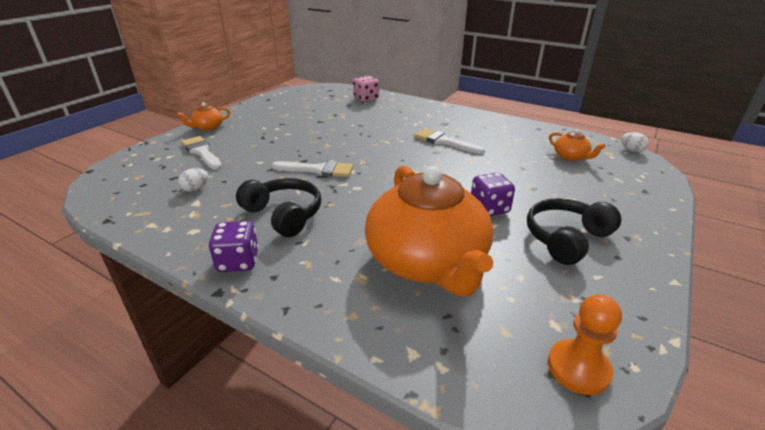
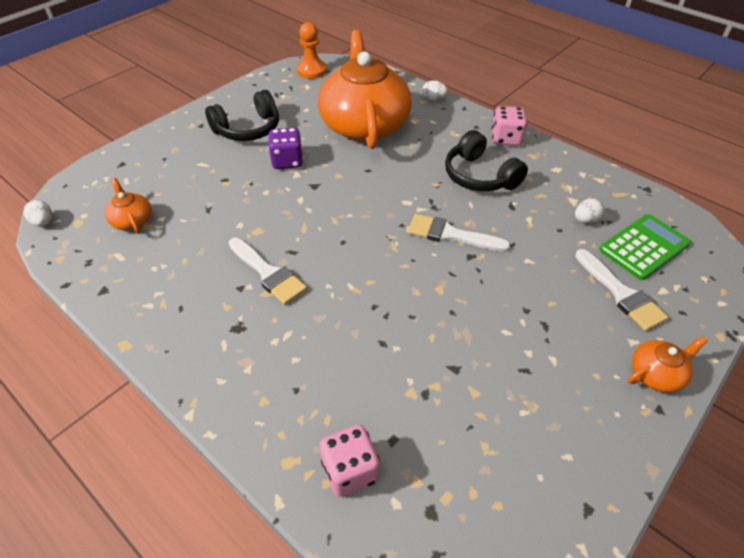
camera: 170 degrees left, 15 degrees up
purple dice [209,221,259,272] -> pink dice [491,106,527,146]
none -> white egg [422,80,448,101]
none -> green calculator [599,214,691,280]

